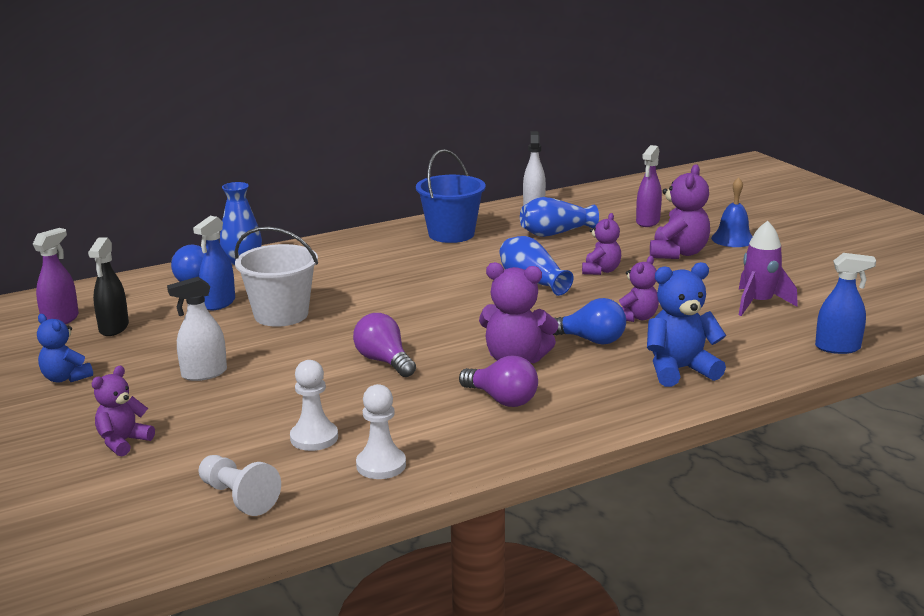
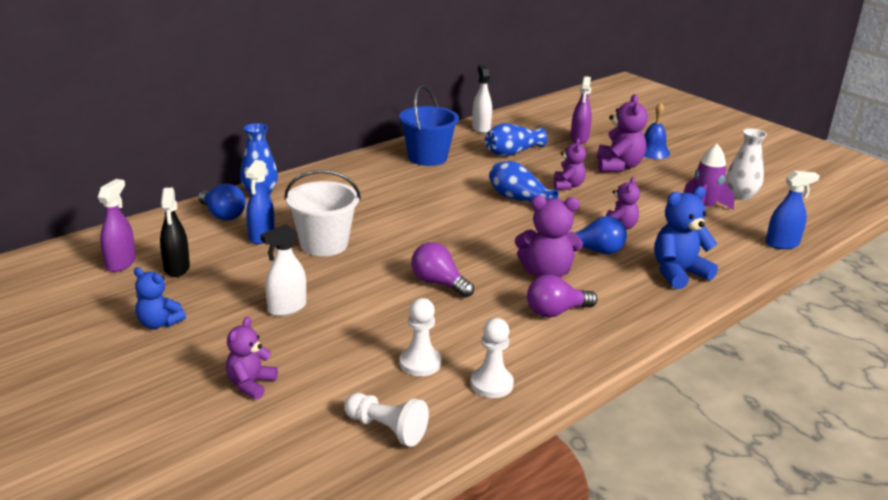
camera: 15 degrees left, 5 degrees up
purple light bulb [459,355,538,407] -> purple light bulb turned 135 degrees clockwise [527,274,598,318]
none -> white vase [726,128,767,200]

